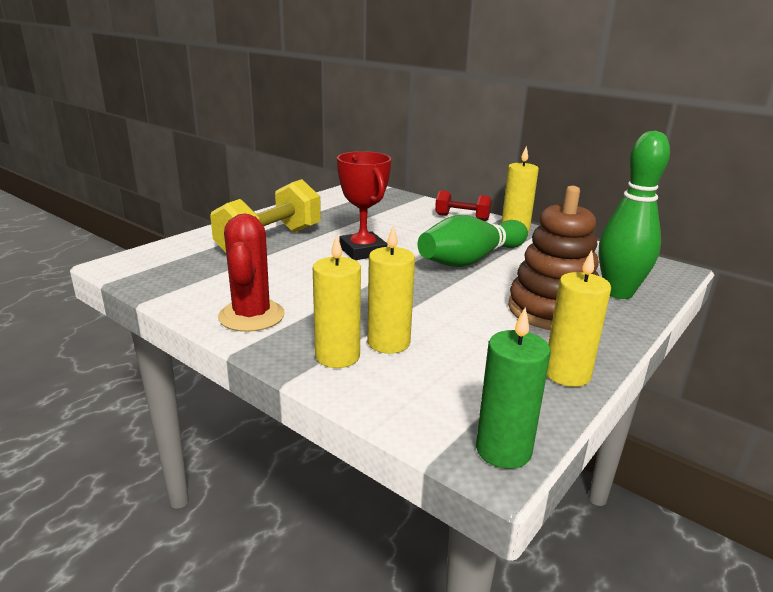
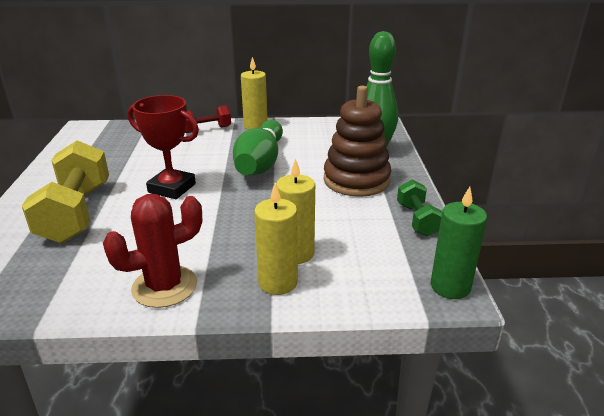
camera: 40 degrees left, 5 degrees up
red cactus [218,214,285,332] -> red cactus turned 75 degrees counterclockwise [103,194,202,308]
yellow candle [547,250,611,387] -> green dumbbell [397,179,442,237]

